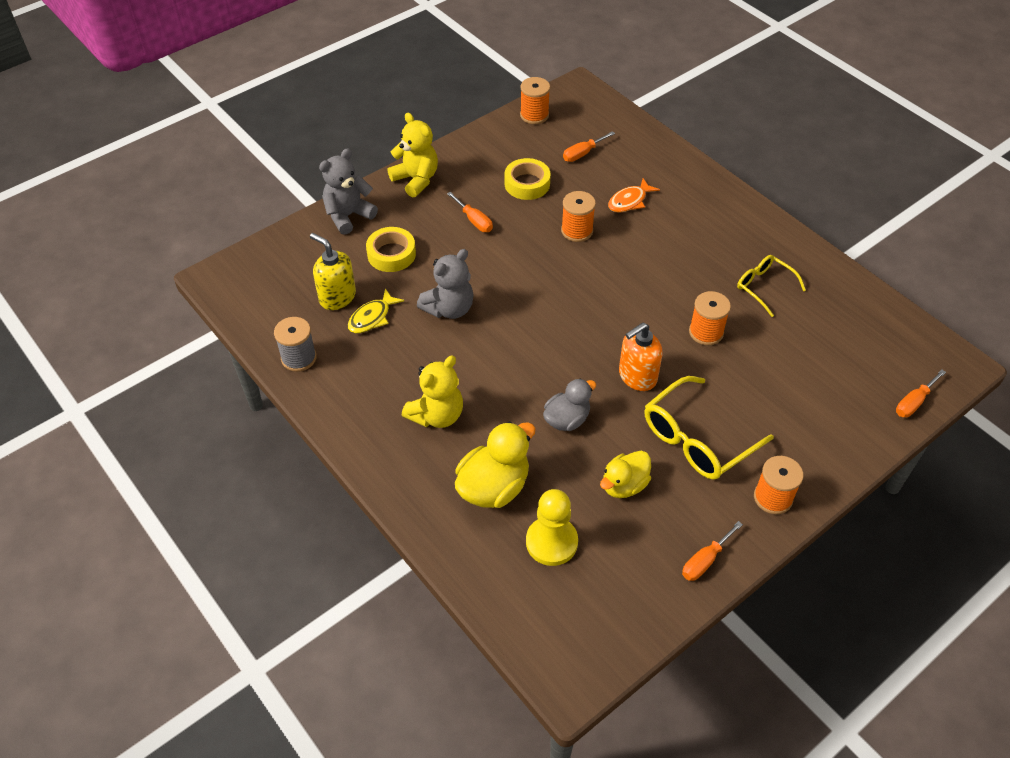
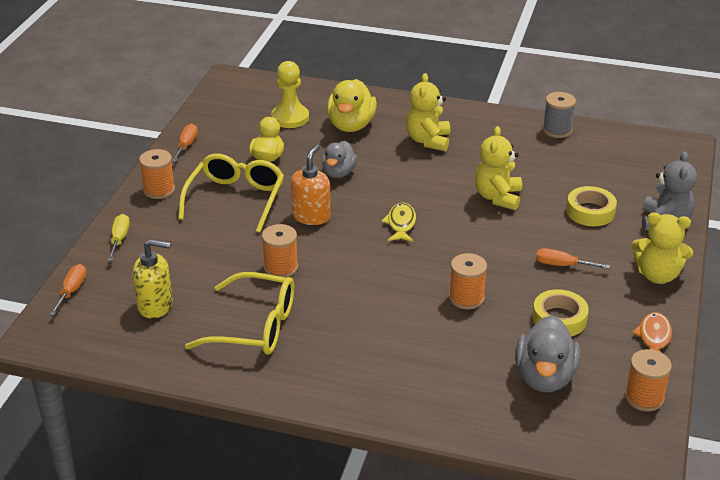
camera: 145 degrees right, 15 degrees down
yellow soap dispenser [310,233,356,310] -> yellow soap dispenser moved to [132,239,173,319]
yellow fish [348,289,404,333] -> yellow fish moved to [381,203,416,242]
grey teddy bear [417,249,474,319] -> yellow teddy bear [475,126,522,210]
orange screwdriver [563,131,615,162] -> grey duck [515,315,580,392]
orange fish [608,178,660,213] -> orange fish moved to [632,312,672,353]
yellow glasses [737,255,806,317] -> yellow glasses [185,272,294,355], size x1.66
none -> yellow screwdriver [107,214,130,261]

